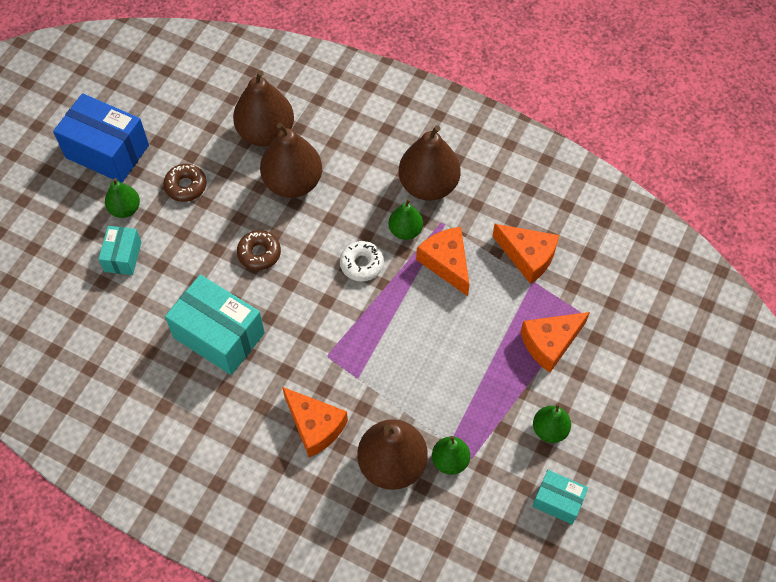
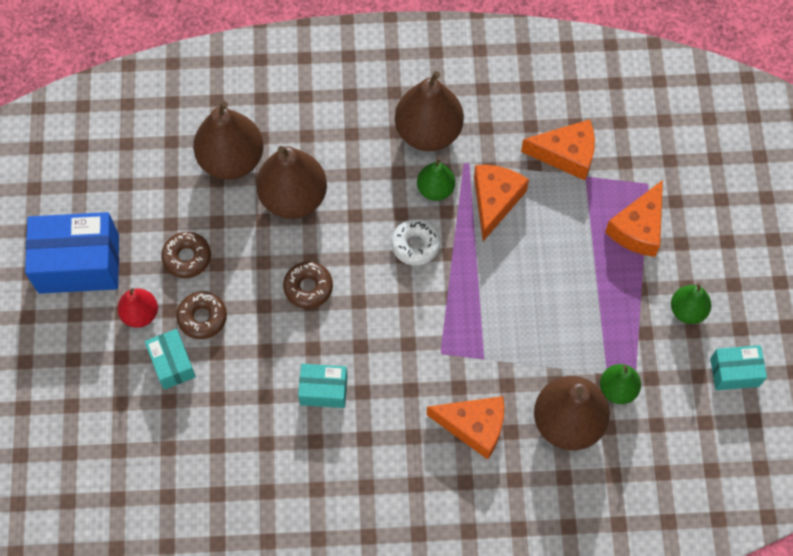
camera: 30 degrees left, 5 degrees up
green pear [105,178,140,218] -> red pear [117,288,158,328]
turquoise box [165,274,265,375] -> turquoise box [298,364,347,408], size x0.54
orange cheese [416,227,470,296] -> orange cheese turned 75 degrees clockwise [474,165,529,241]
none -> brown donut [176,291,227,339]

